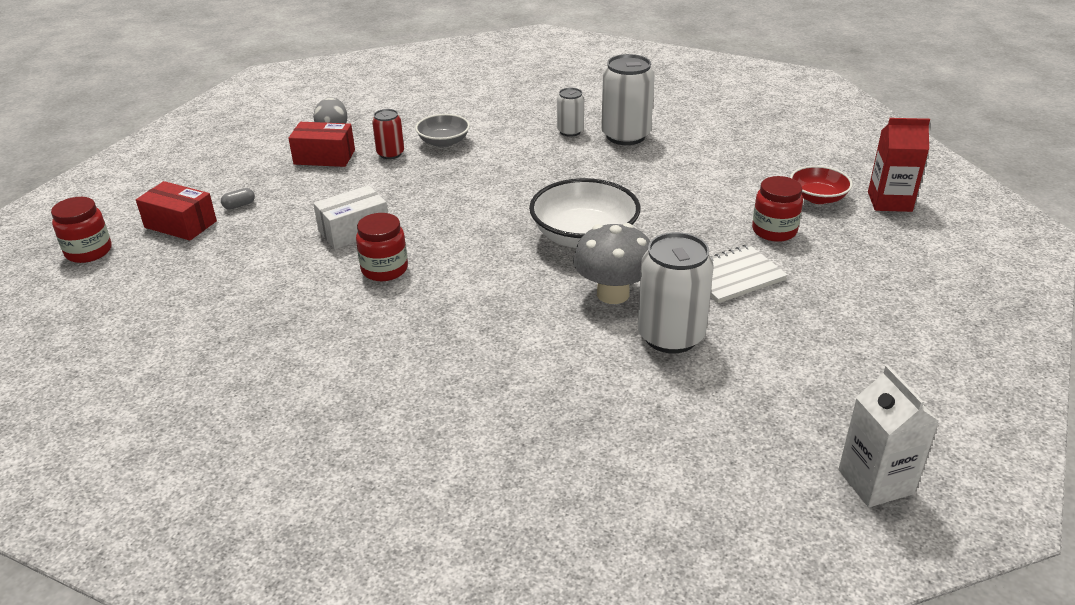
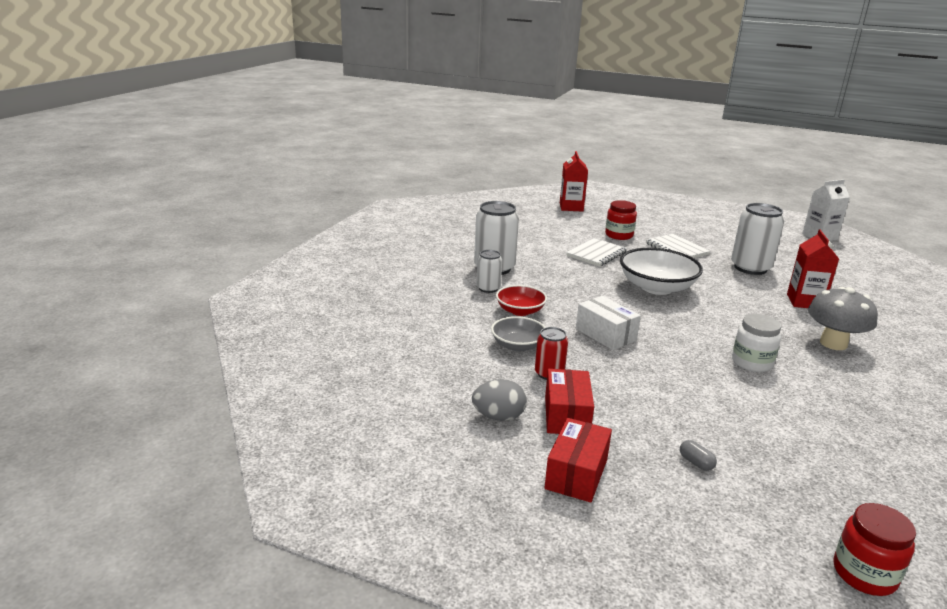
camera: 95 degrees left, 10 degrees down
red box [136,181,217,241] -> red box moved to [545,418,612,502]
white box [313,185,388,249] -> white box moved to [576,296,641,350]
red jar [356,213,408,281] -> white jar [732,314,781,372]
grey mushroom [573,223,650,304] -> grey mushroom moved to [808,287,878,350]
red bowl [790,166,853,204] -> red bowl moved to [496,285,547,316]
none -> white notebook [566,238,627,267]
none -> red carton [787,230,839,308]

